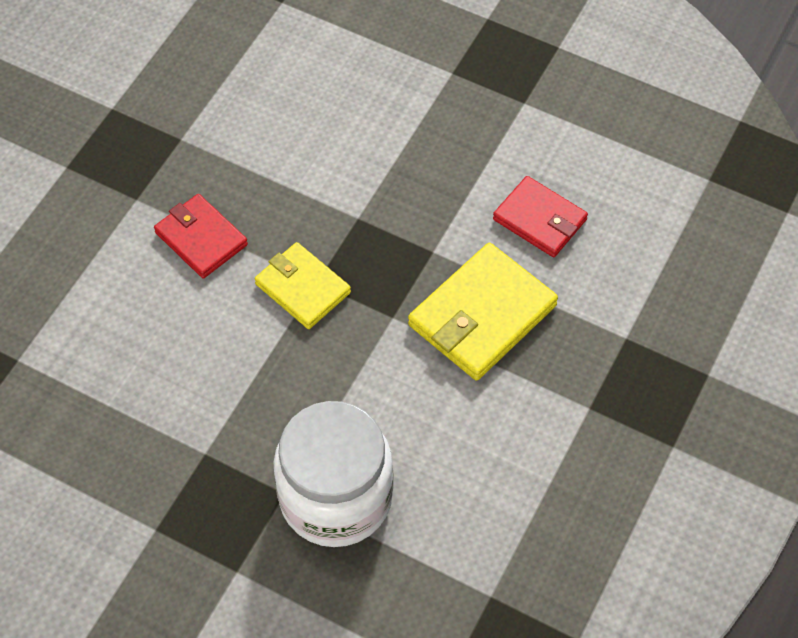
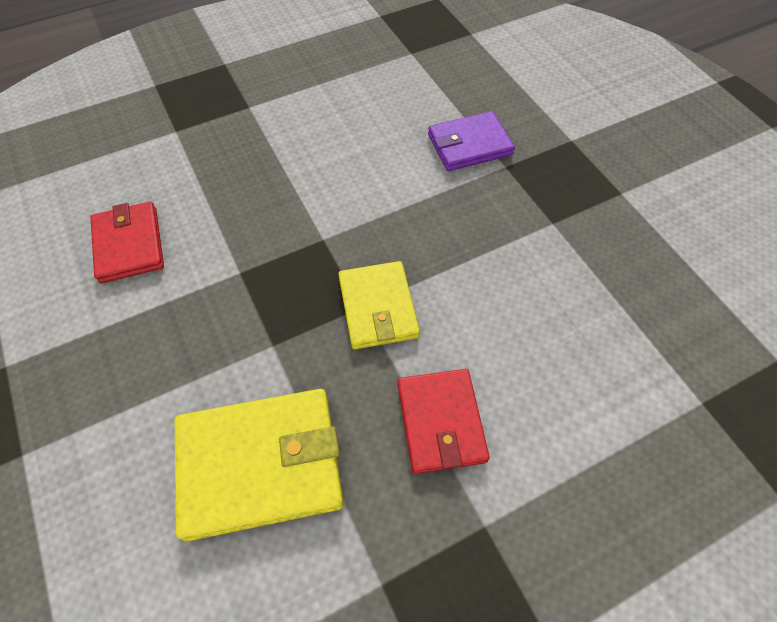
camera: 145 degrees left, 0 degrees up
white jar [274,401,393,547] -> purple wallet [428,111,515,171]
yellow wallet [408,243,558,380] -> yellow wallet moved to [175,389,344,542]

